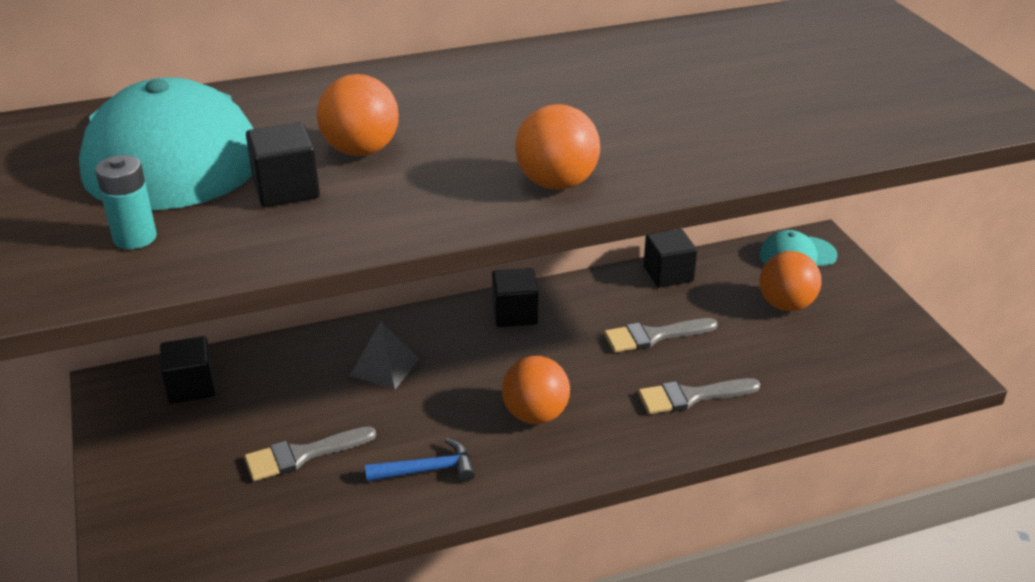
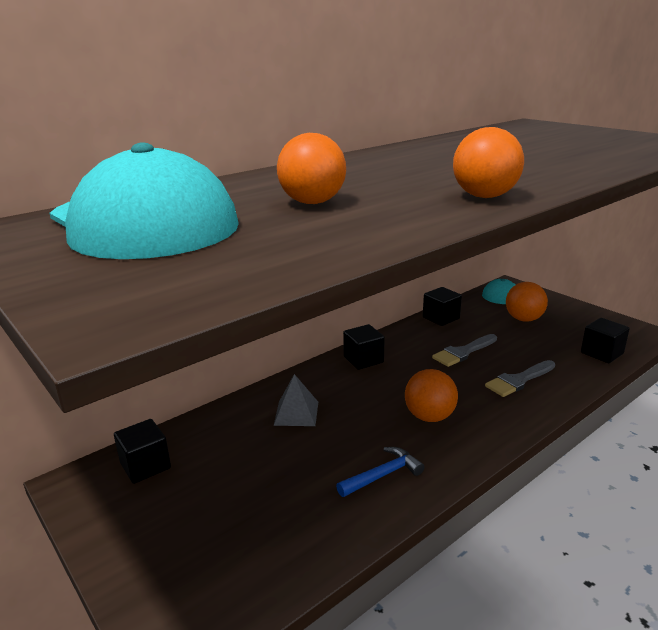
camera: 20 degrees left, 10 degrees down
turquoise battery [95,155,157,249] -> none
grey brush [244,426,376,481] -> none
black cube [246,122,320,207] -> black cube moved to [581,318,630,363]

